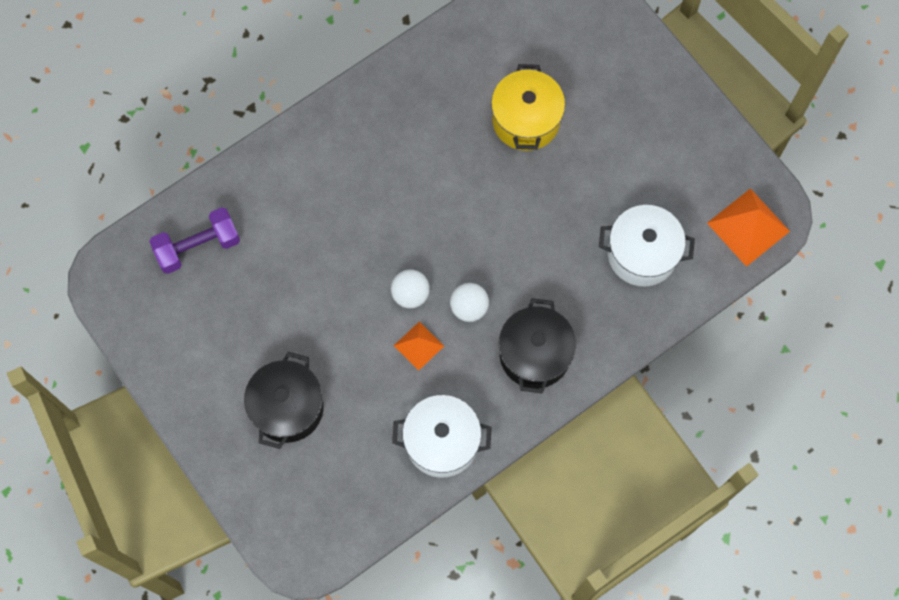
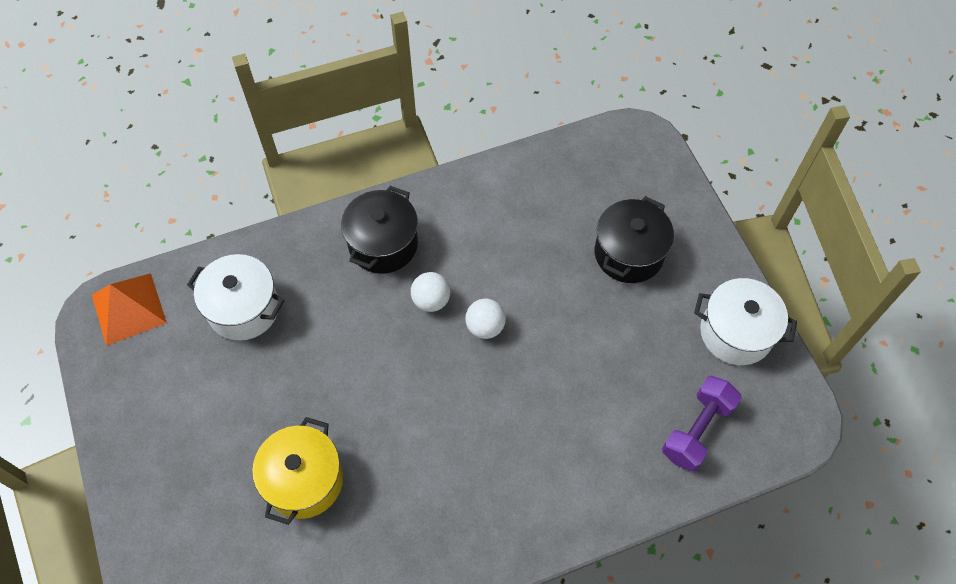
camera: 165 degrees left, 10 degrees down
purple dumbbell [149,207,240,274] -> purple dumbbell turned 45 degrees counterclockwise [662,376,742,472]
white pot [392,395,492,478] -> white pot moved to [694,278,797,365]
orange pyramid [394,321,444,371] -> none

